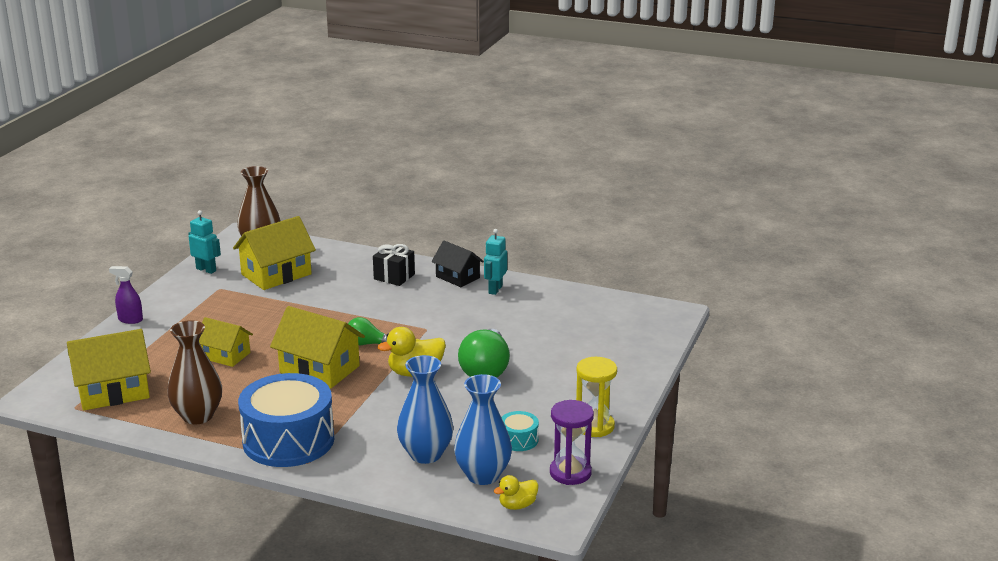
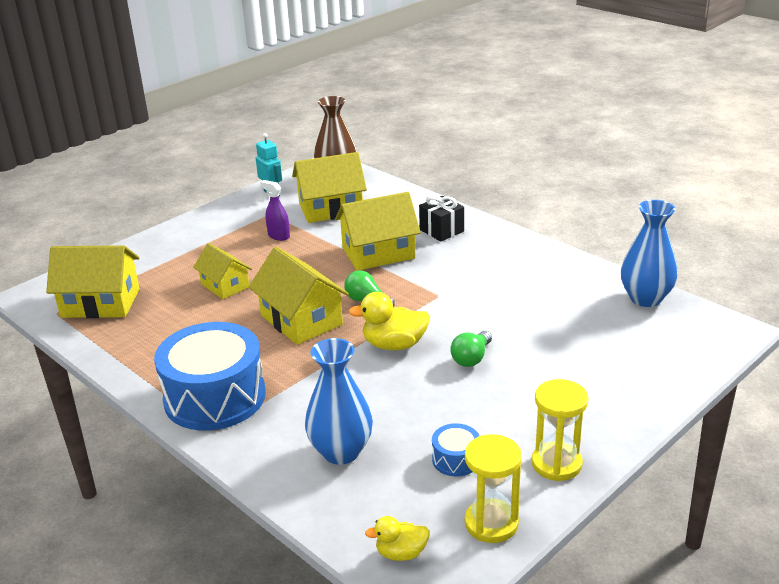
camera: 25 degrees right, 5 degrees up
purple spray bottle [109,266,143,324] -> purple spray bottle moved to [260,180,290,241]
brown vase [167,320,222,424] -> none
black house [431,240,484,287] -> none
blue vase [454,374,512,485] -> blue vase moved to [621,200,678,307]
green light bulb [458,329,510,378] -> green light bulb [450,331,492,367], size x0.57
turquoise robot [484,229,507,295] -> none
turquoise drum [501,411,539,451] -> blue drum [432,423,479,477]
purple hourglass [550,400,594,485] -> yellow hourglass [465,434,522,543]
none -> yellow house [335,192,421,271]

